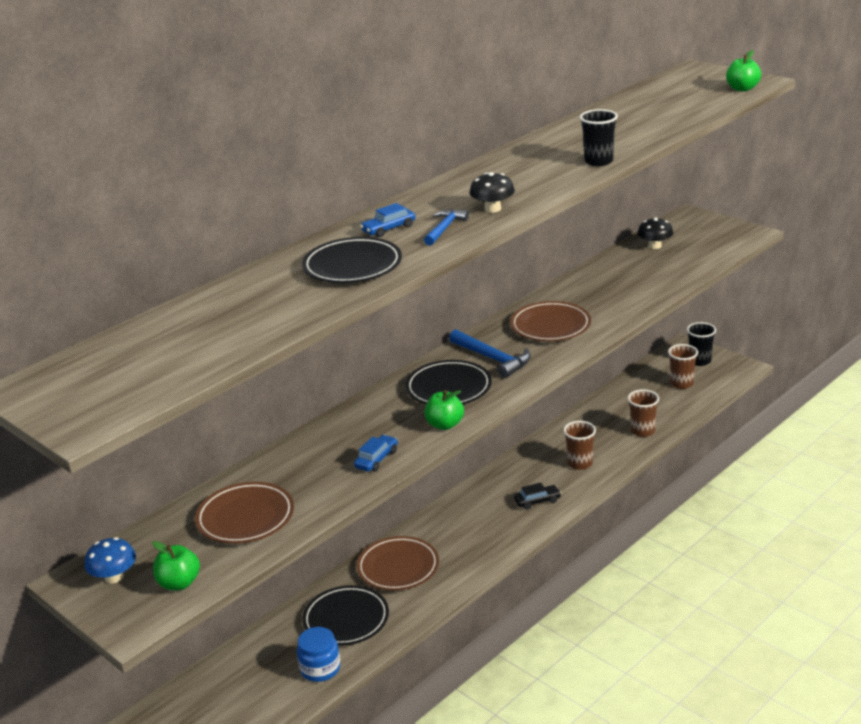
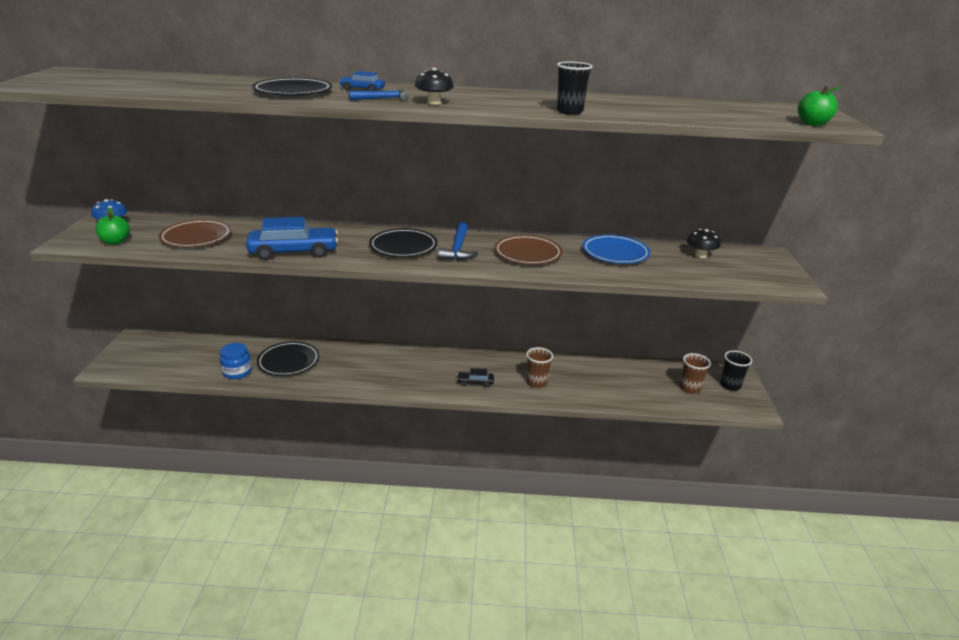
camera: 45 degrees right, 0 degrees up
blue car [354,435,398,472] -> blue car [246,217,338,260], size x2.11
brown plate [357,536,439,591] -> none
green apple [425,390,464,430] -> none
black car [514,483,561,510] -> black car turned 150 degrees clockwise [457,368,494,387]
brown cup [628,389,659,437] -> none
none -> blue plate [582,235,650,264]

